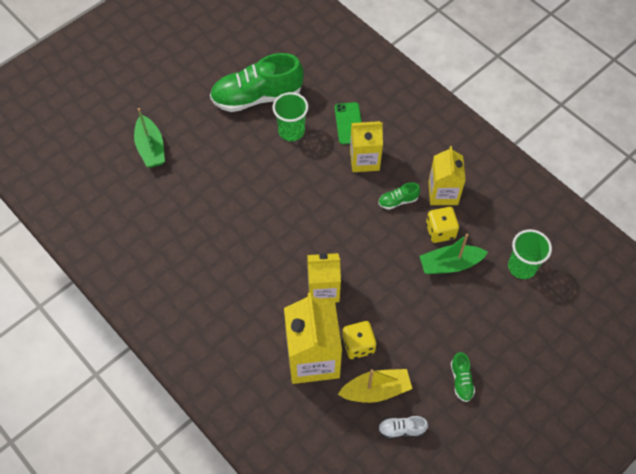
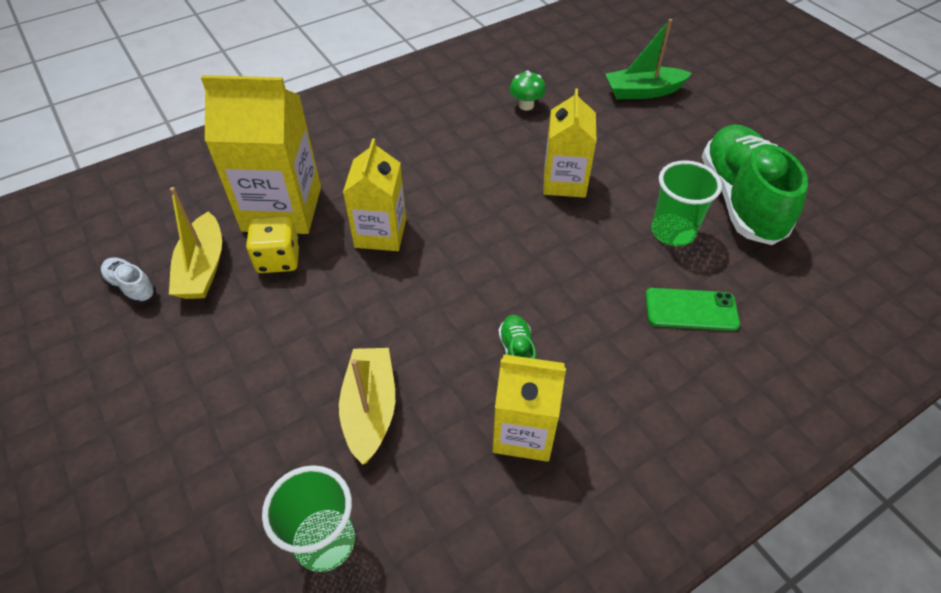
camera: 100 degrees right, 10 degrees down
yellow carton [350,121,383,172] -> yellow carton moved to [543,88,597,198]
white shoe [378,416,428,439] -> white shoe turned 60 degrees counterclockwise [101,257,156,304]
green boat [420,234,488,274] -> yellow boat [339,348,395,464]
yellow dice [426,207,459,243] -> none
green shoe [451,352,475,402] -> none
none -> green mushroom [510,70,546,111]

